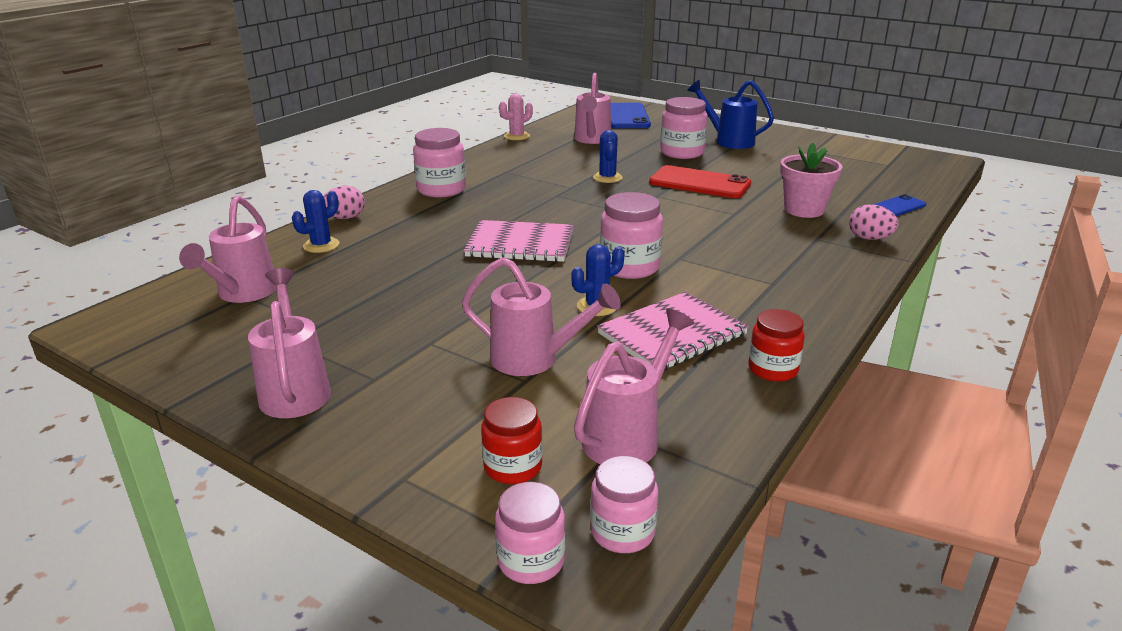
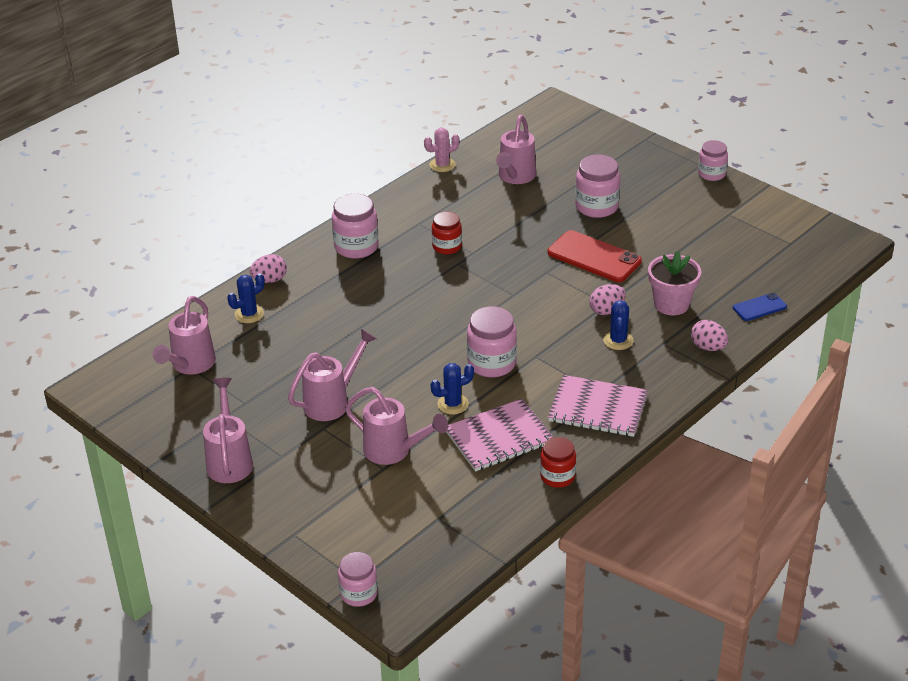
camera: 10 degrees right, 10 degrees up
pink notebook [464,220,574,262] -> pink notebook moved to [548,375,648,437]
red jar [481,397,543,484] -> red jar moved to [432,212,462,254]
pink watering can [574,309,694,464] -> pink watering can moved to [288,329,377,421]
pink jar [590,456,658,553] -> pink jar moved to [698,140,728,181]
blue cactus [593,130,623,183] -> blue cactus moved to [603,300,634,350]
blue phone [611,102,651,129] -> none
blue watering can [687,80,774,149] -> none
none -> pink egg [589,284,626,315]

